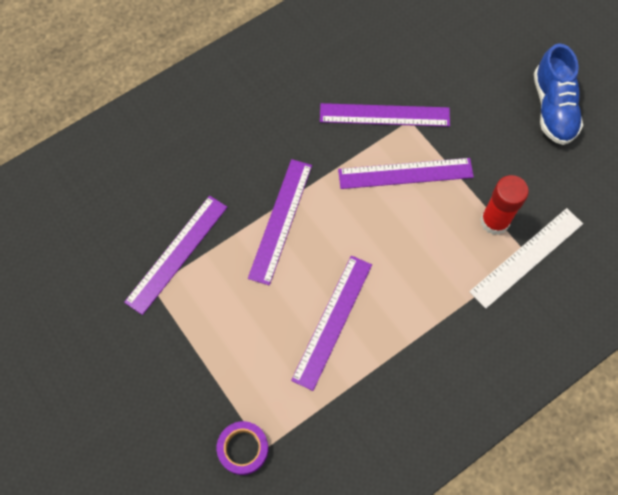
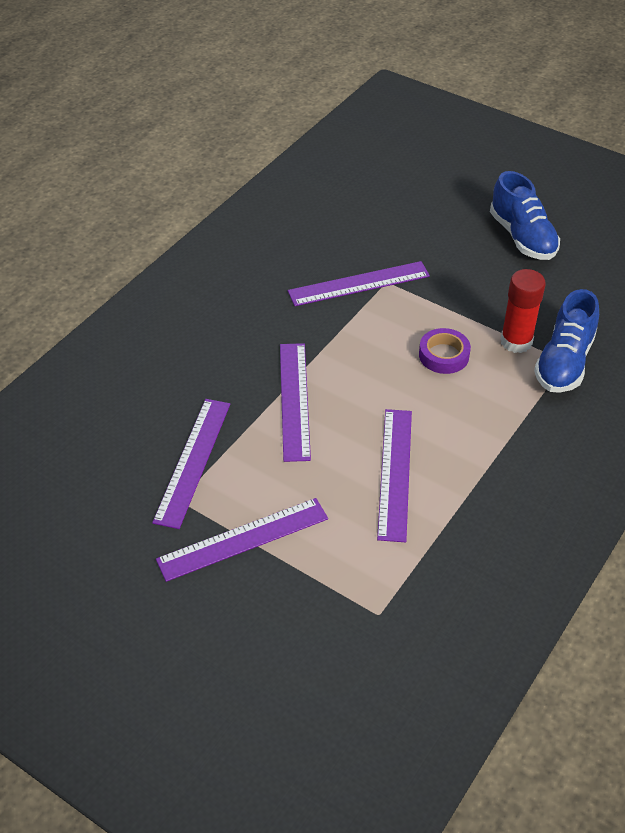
camera: 20 degrees left, 20 degrees down
purple tape [217,421,268,475] -> purple tape moved to [419,328,471,374]
purple ruler [338,158,474,189] -> purple ruler moved to [156,498,328,582]
white ruler [469,208,583,309] -> blue shoe [534,289,599,393]

